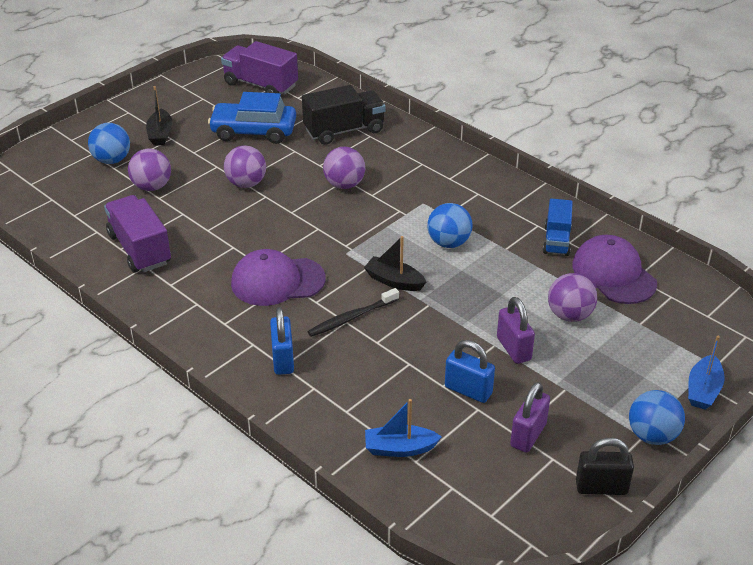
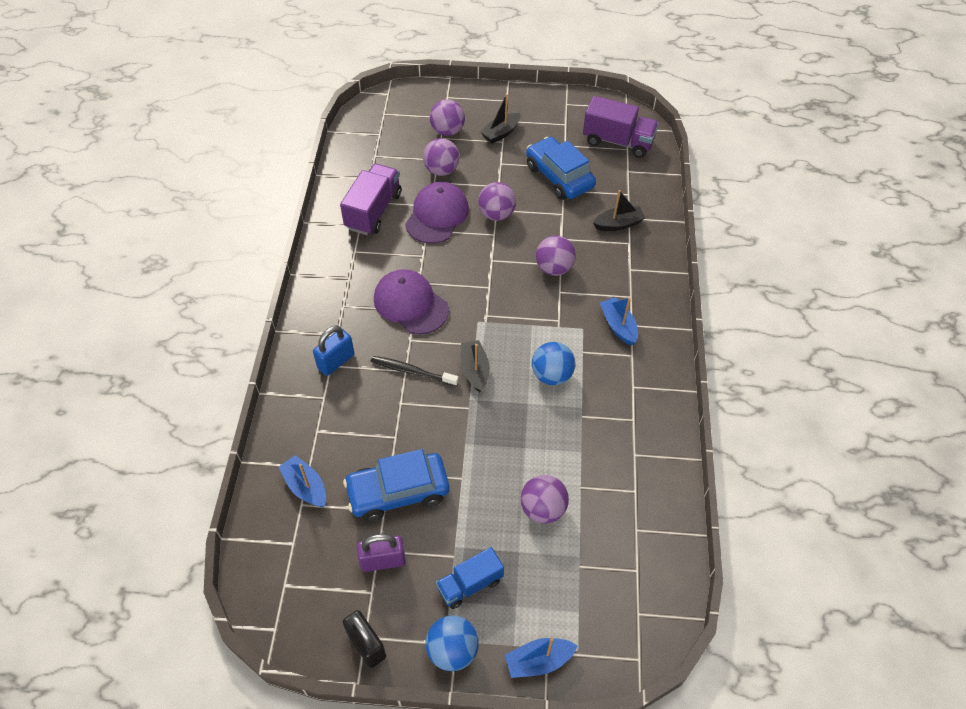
camera: 50 degrees right, 15 degrees up
blue ball [88,123,130,164] -> purple ball [430,99,465,136]
purple truck [221,41,298,95] -> purple truck turned 120 degrees clockwise [583,96,659,158]
black truck [302,85,386,145] -> black boat [593,190,645,231]
blue padlock [445,340,495,403] -> blue car [343,449,449,522]
purple padlock [497,297,535,364] -> none
blue truck [543,198,573,256] -> blue truck moved to [436,547,504,609]
purple cap [572,235,657,304] -> purple cap moved to [405,182,469,244]
none -> blue boat [600,297,638,345]

